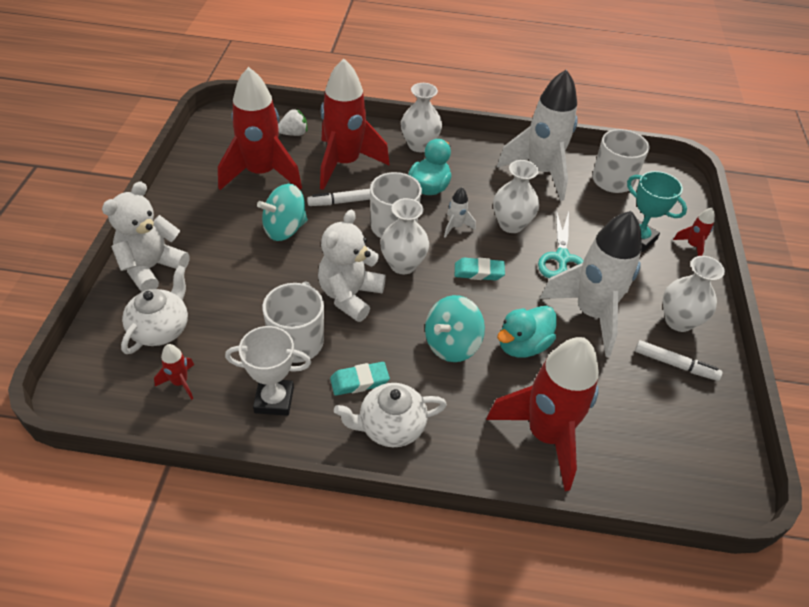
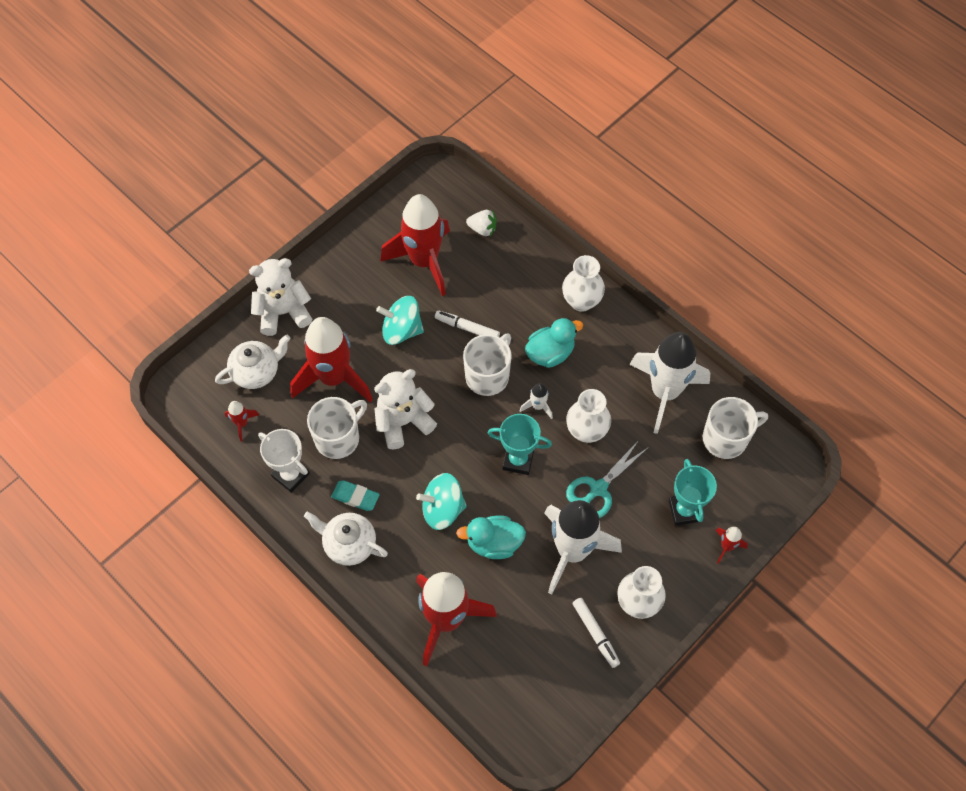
camera: 40 degrees right, 15 degrees up
red rocket [320,58,390,190] -> red rocket moved to [290,317,373,402]
white vase [380,198,429,274] -> none
turquoise eraser [455,258,505,281] -> turquoise trophy [488,414,552,475]

